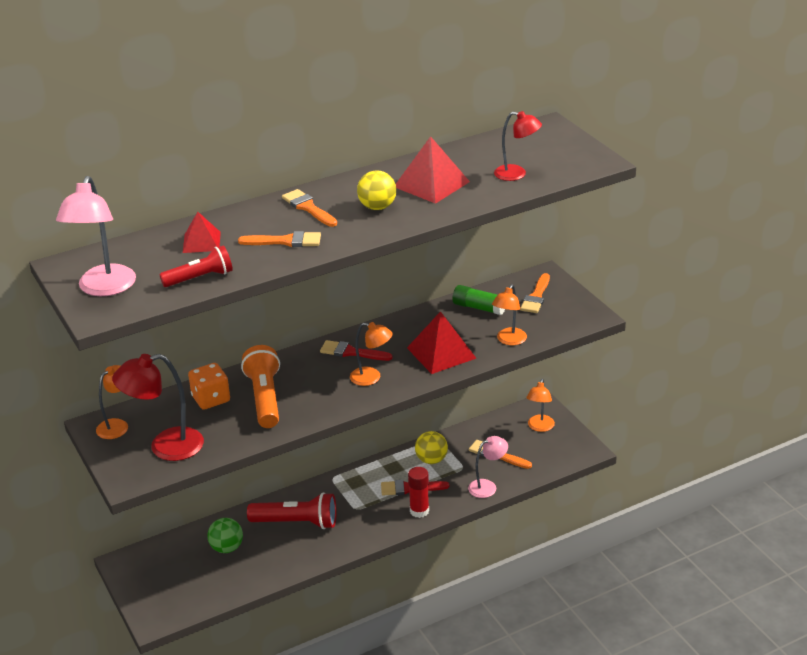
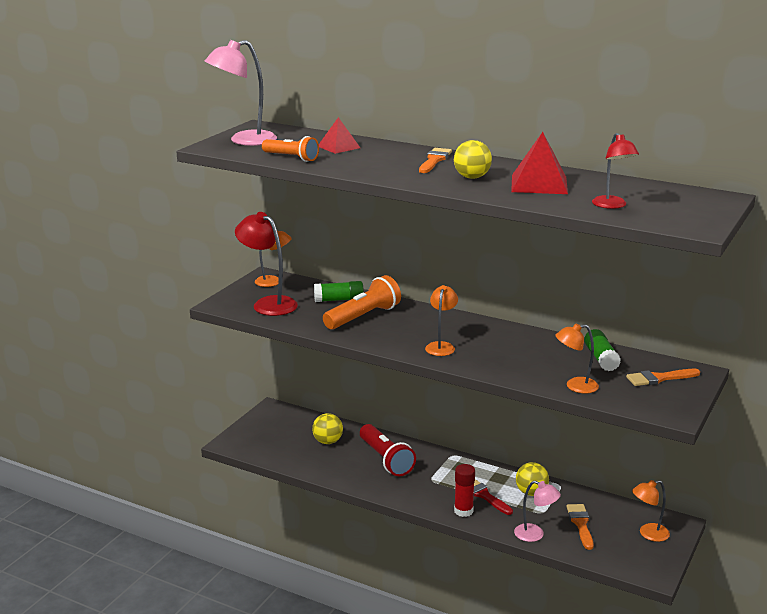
camera: 55 degrees right, 10 degrees down
red flashlight [159,245,233,287] -> orange flashlight [262,136,319,162]
orange dice [188,363,230,410] -> green glue stick [314,281,364,302]
green ball [207,518,243,553] -> yellow ball [312,413,343,444]
orange brush [238,231,321,247] -> none
red brush [320,340,393,361] -> none
orange lamp [350,322,393,386] -> orange lamp turned 150 degrees counterclockwise [425,285,458,356]
red pyramid [407,311,476,374] -> none

